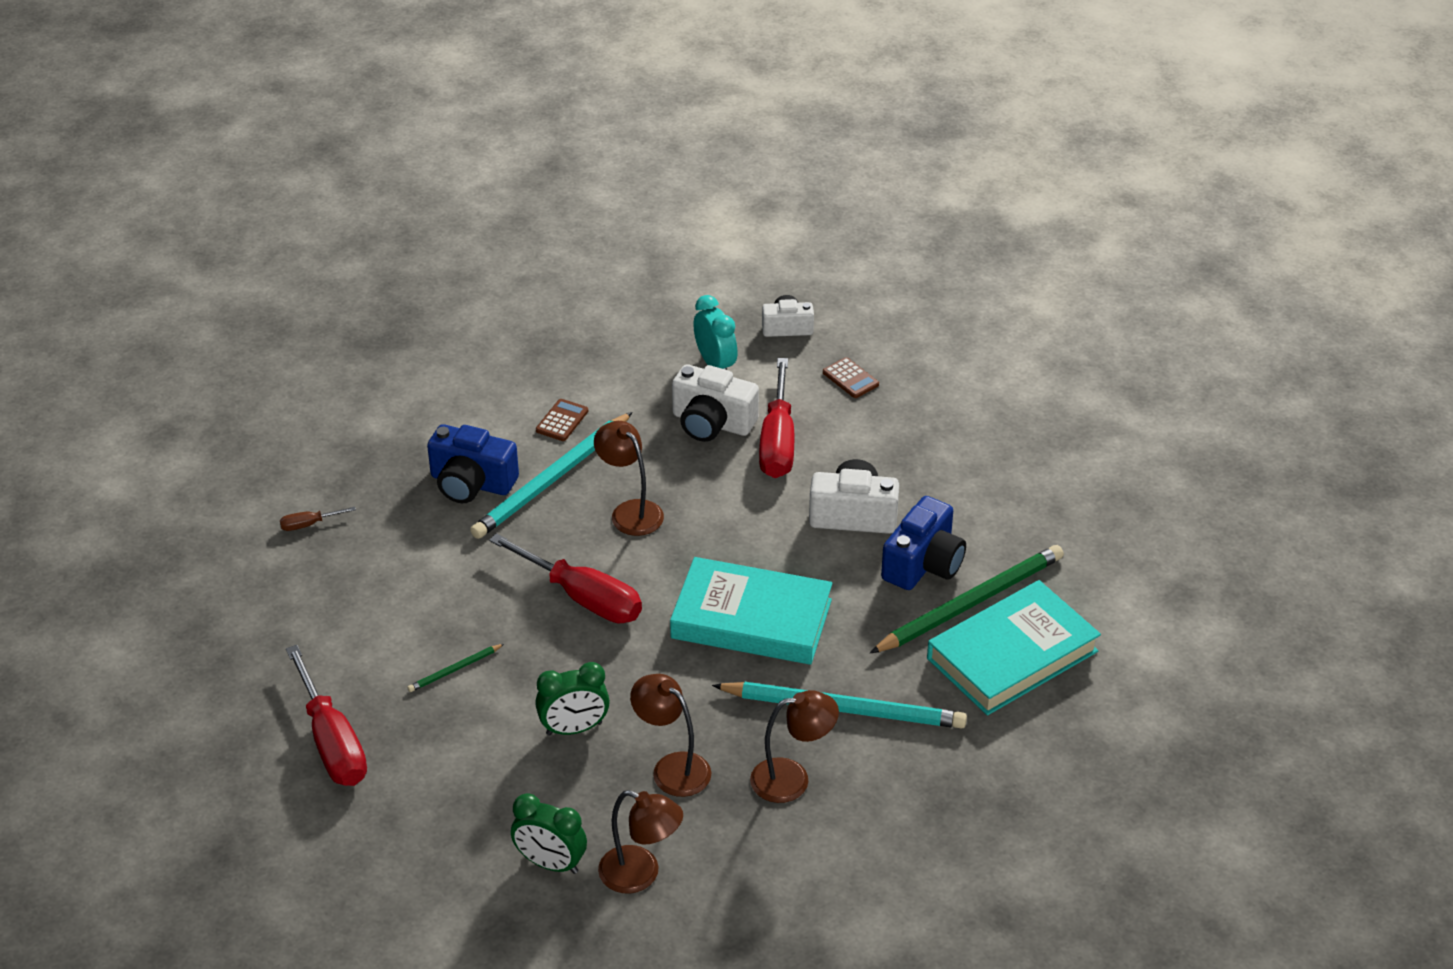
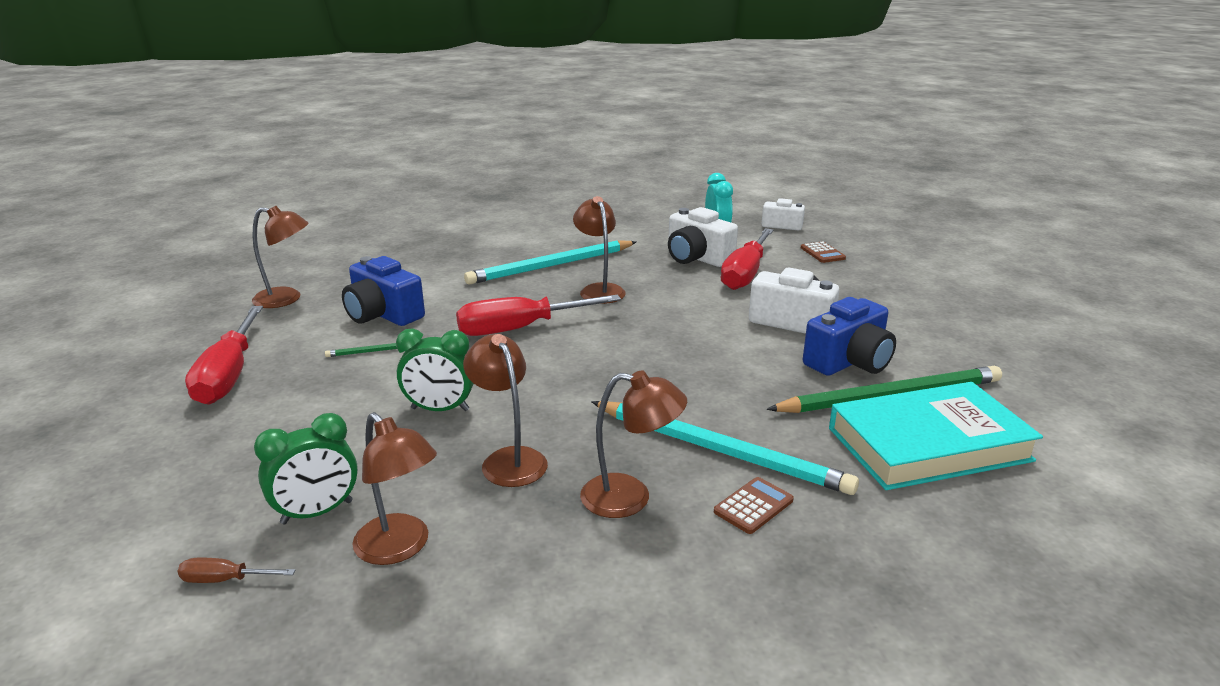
camera: 20 degrees right, 15 degrees down
brown screwdriver [280,507,356,531] -> brown screwdriver moved to [177,557,295,583]
blue camera [427,424,519,503] -> blue camera moved to [342,256,425,326]
red screwdriver [489,533,642,623] -> red screwdriver turned 105 degrees clockwise [456,295,621,336]
green clock [511,793,587,874] -> green clock turned 75 degrees counterclockwise [254,413,358,524]
brown calculator [536,399,588,441] -> brown calculator moved to [714,477,794,534]
turquoise book [670,557,833,665] -> none
none -> brown lamp [252,206,309,308]

